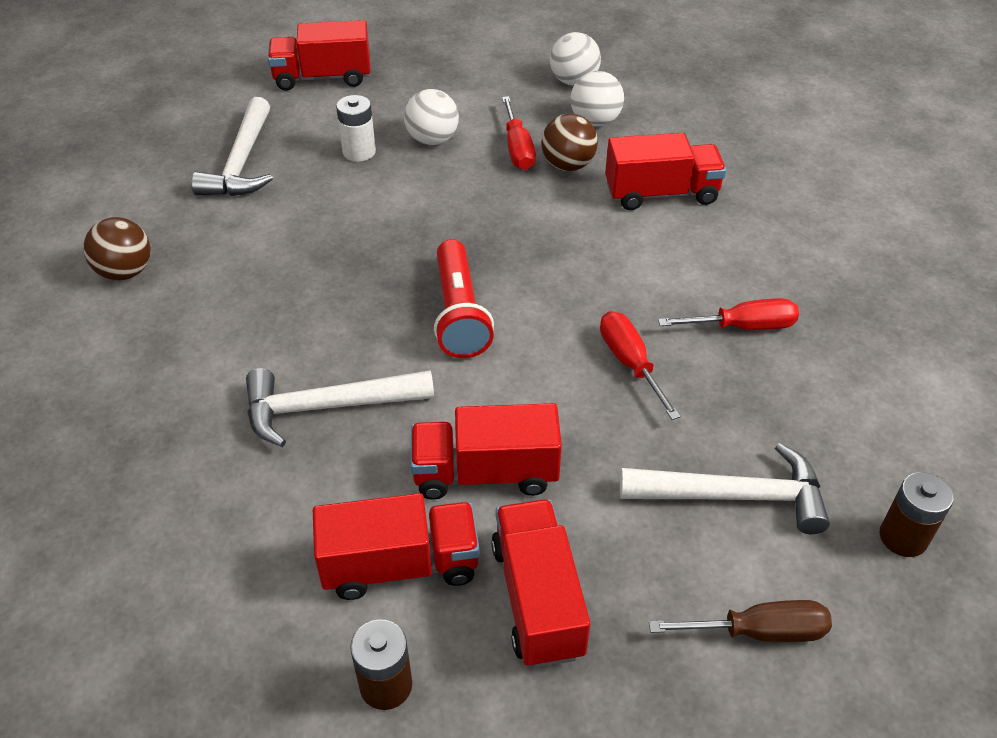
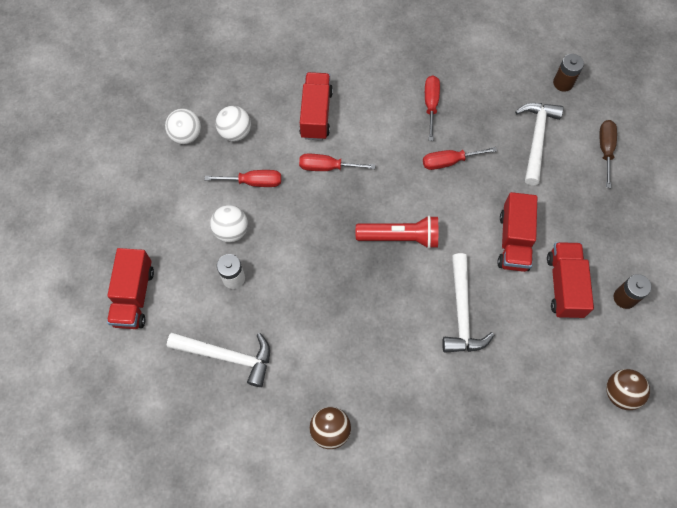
camera: 80 degrees left, 20 degrees up
red truck [491,499,590,668] -> none
brown ball [541,113,598,171] -> brown ball moved to [606,369,650,410]
none -> red screwdriver [299,154,375,171]

